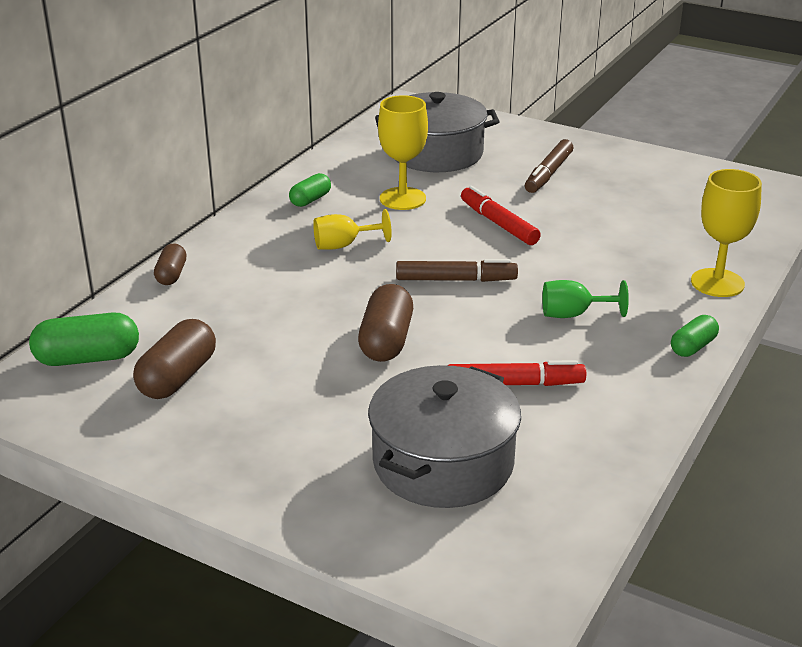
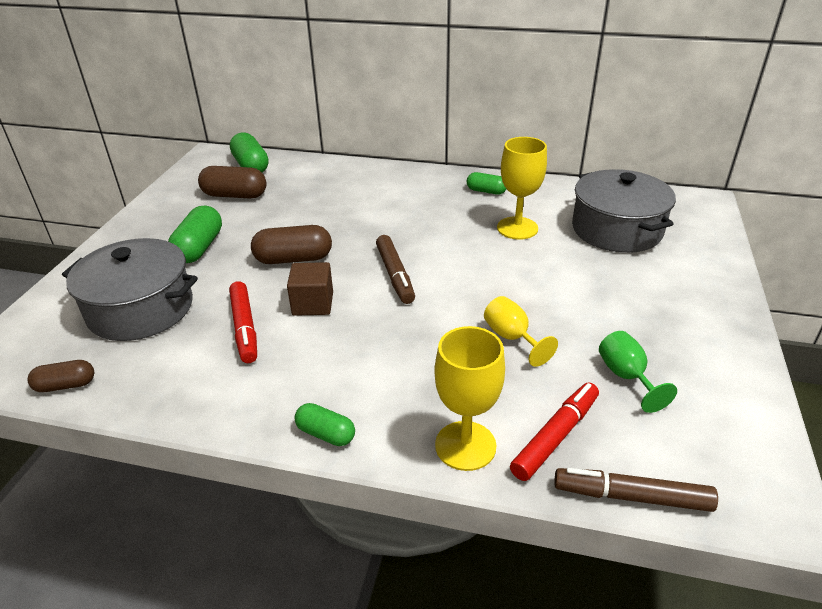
camera: 75 degrees right, 5 degrees up
brown capsule [154,243,187,285] -> brown capsule moved to [27,360,94,392]
yellow goblet [313,209,392,250] -> yellow goblet moved to [484,296,558,367]
red marker [461,186,541,245] -> red marker moved to [510,383,599,481]
brown marker [525,139,573,193] -> brown marker moved to [554,468,718,512]
green goblet [542,280,629,318] -> green goblet moved to [599,331,677,413]
none -> green capsule [168,205,222,263]
none -> brown cube [287,262,333,316]

